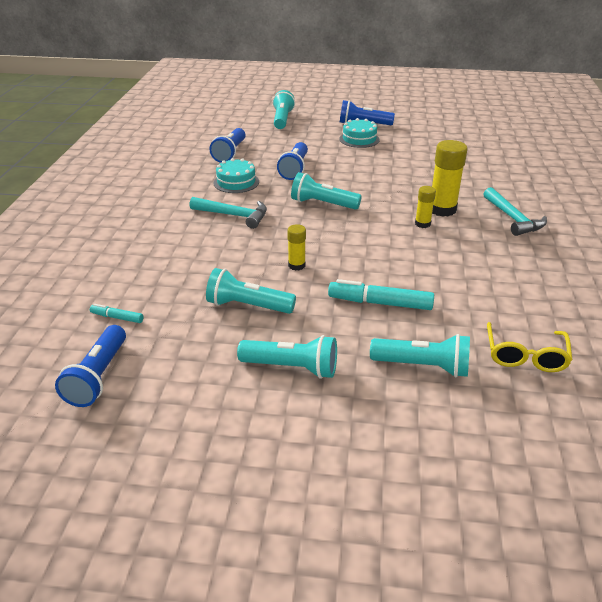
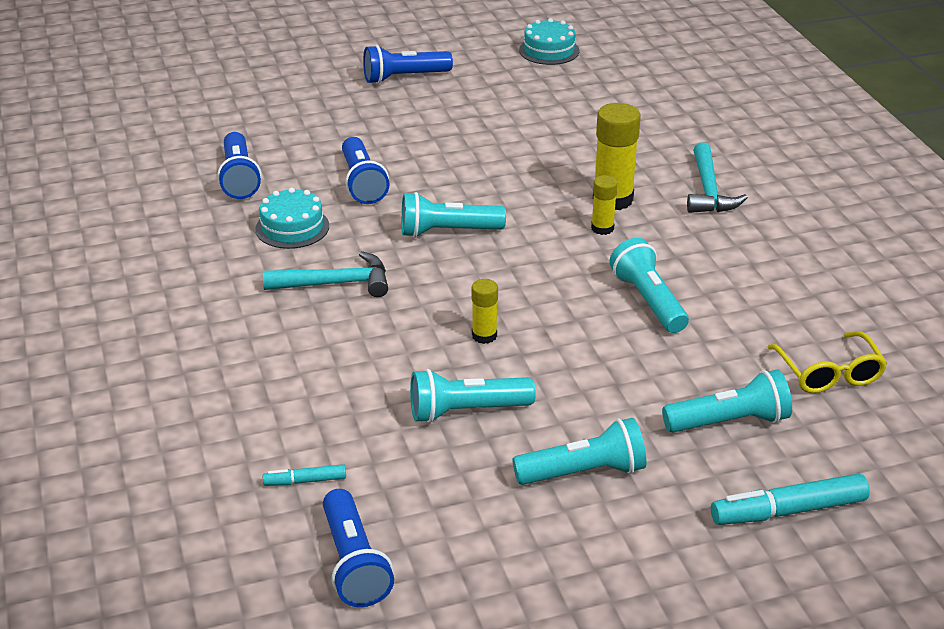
camera: 25 degrees left, 0 degrees up
turquoise flashlight [273,90,295,129] -> turquoise flashlight moved to [610,238,689,333]
turquoise marker [328,279,434,310] -> turquoise marker moved to [711,473,870,525]
turquoise cake [339,118,380,148] -> turquoise cake moved to [519,18,579,65]
turquoise hammer [483,187,547,236] -> turquoise hammer turned 45 degrees clockwise [687,143,748,213]

